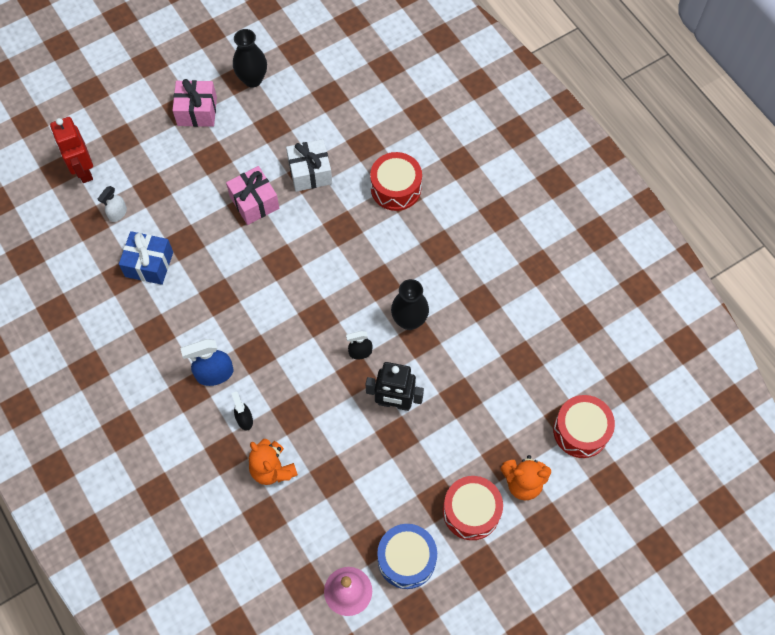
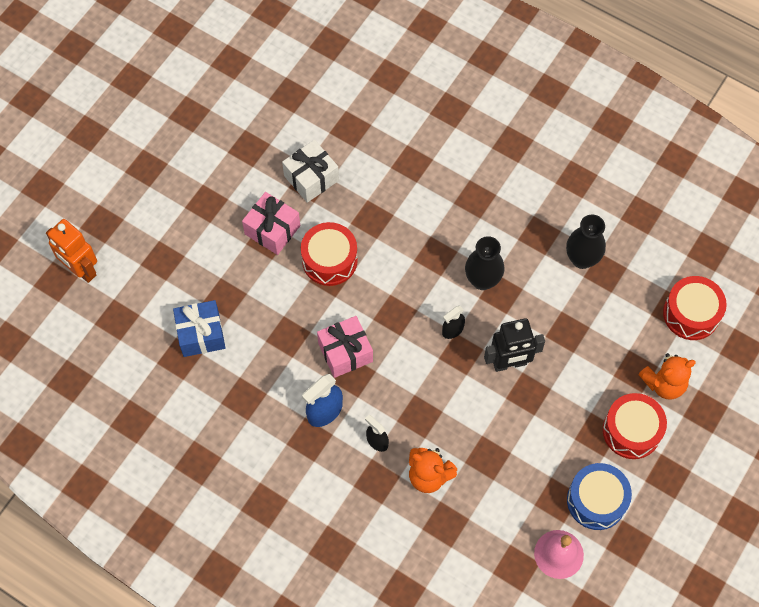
camera: 25 degrees left, 0 degrees up
red robot [50,117,93,183] -> orange robot [46,219,97,283]
white spray bottle [98,186,127,222] -> none
pink gift [172,79,217,127] -> pink gift moved to [317,316,373,378]
black vase [233,29,267,88] -> black vase moved to [566,214,606,269]
red drum [370,152,422,211] -> red drum moved to [301,222,358,286]

